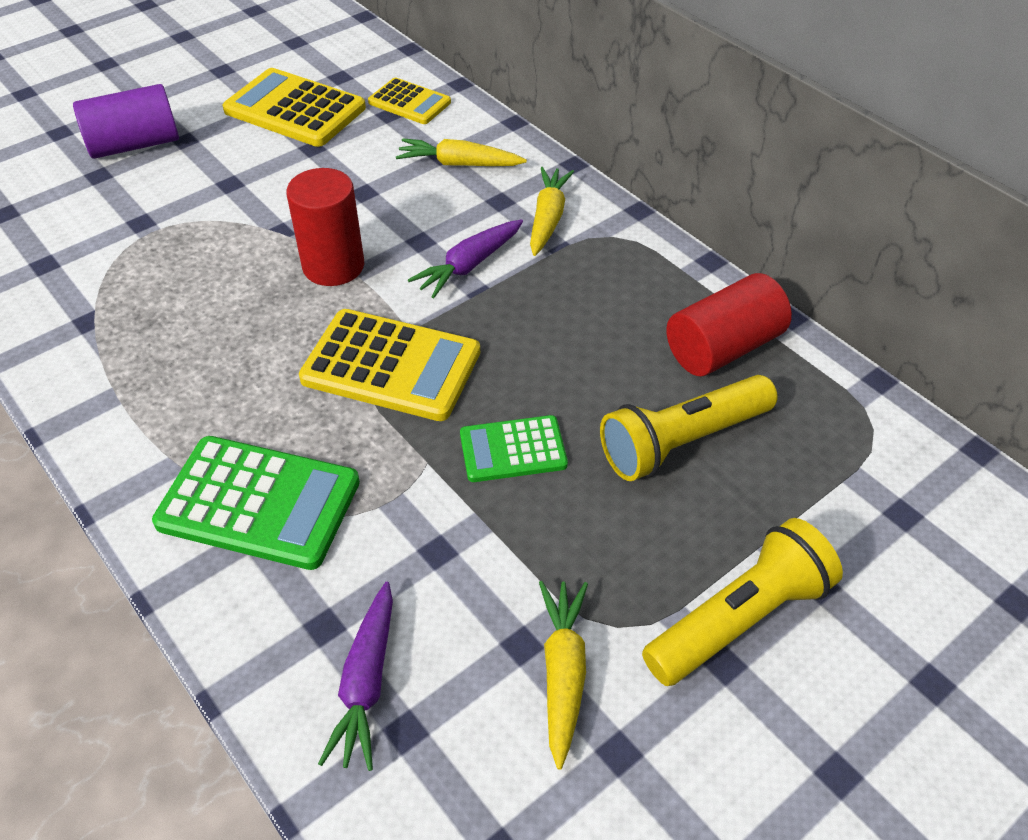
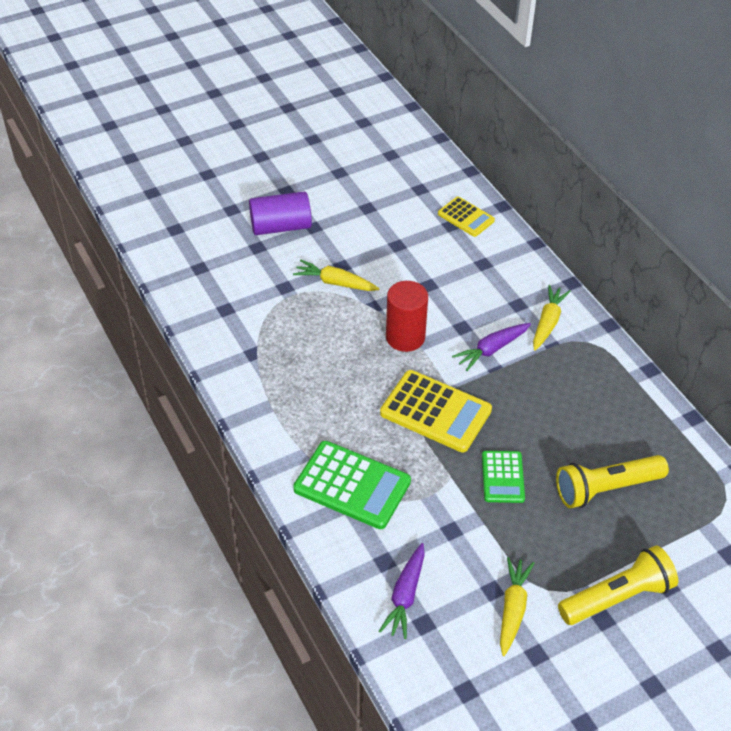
camera: 10 degrees right, 0 degrees up
yellow calculator [222,68,366,147] -> none
yellow carrot [396,138,527,166] -> yellow carrot moved to [293,260,379,291]
green calculator [460,415,568,482] -> green calculator turned 90 degrees counterclockwise [482,451,525,503]
red cylinder [666,273,792,376] -> none

